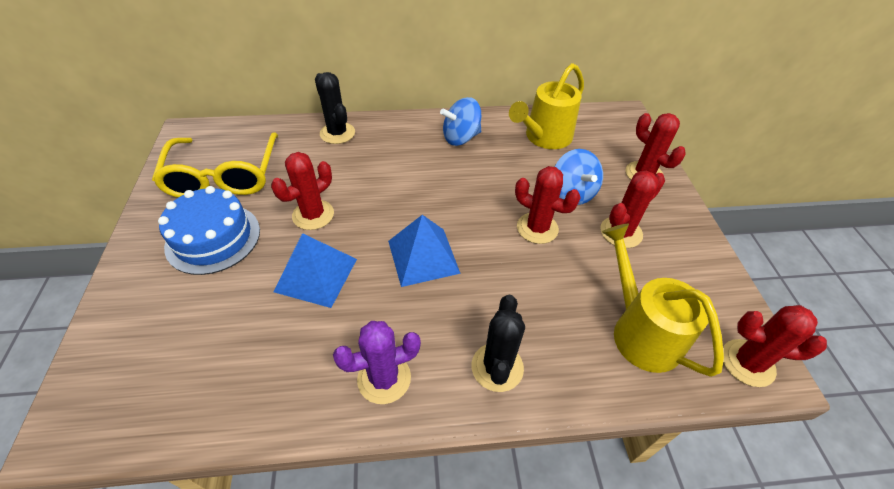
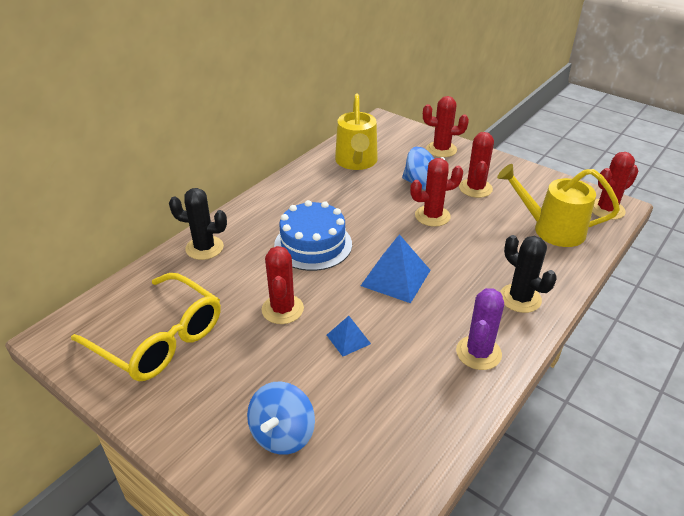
camera: 45 degrees left, 10 degrees down
blue cake [158,186,260,275] -> blue cake moved to [274,200,352,271]
blue pyramid [273,233,357,308] -> blue pyramid [327,316,371,357], size x0.55
blue spinning top [440,97,481,146] -> blue spinning top moved to [247,382,315,455]

